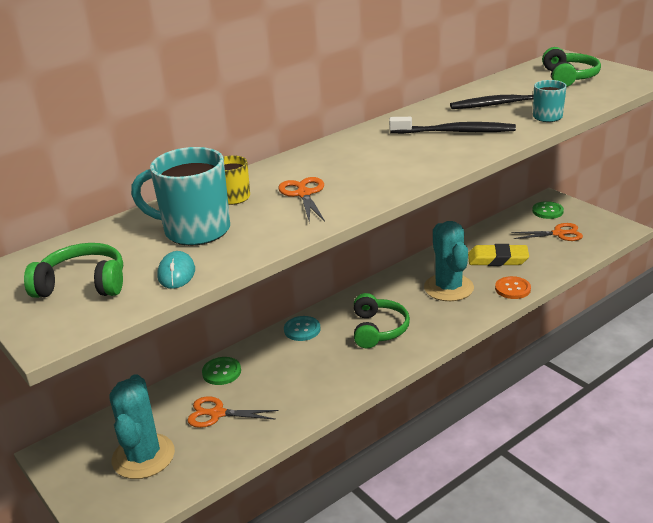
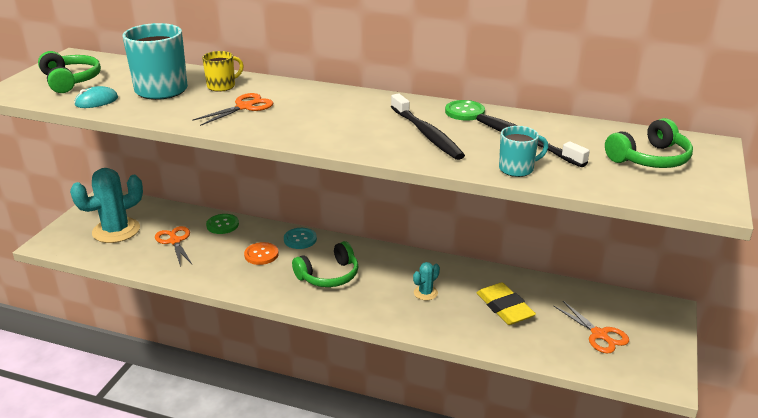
camera: 55 degrees right, 0 degrees up
turquoise cactus [424,221,474,301] -> turquoise cactus [413,262,440,300], size x0.47
orange button [495,276,531,299] -> orange button moved to [244,242,279,265]
green button [532,201,564,219] -> green button moved to [445,100,485,121]

